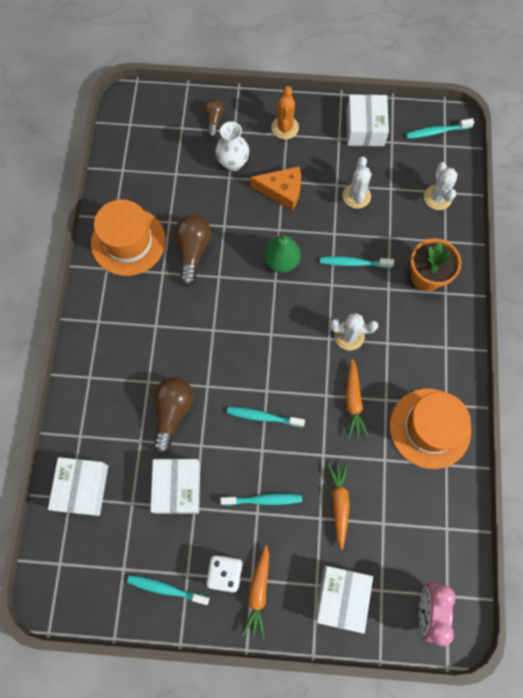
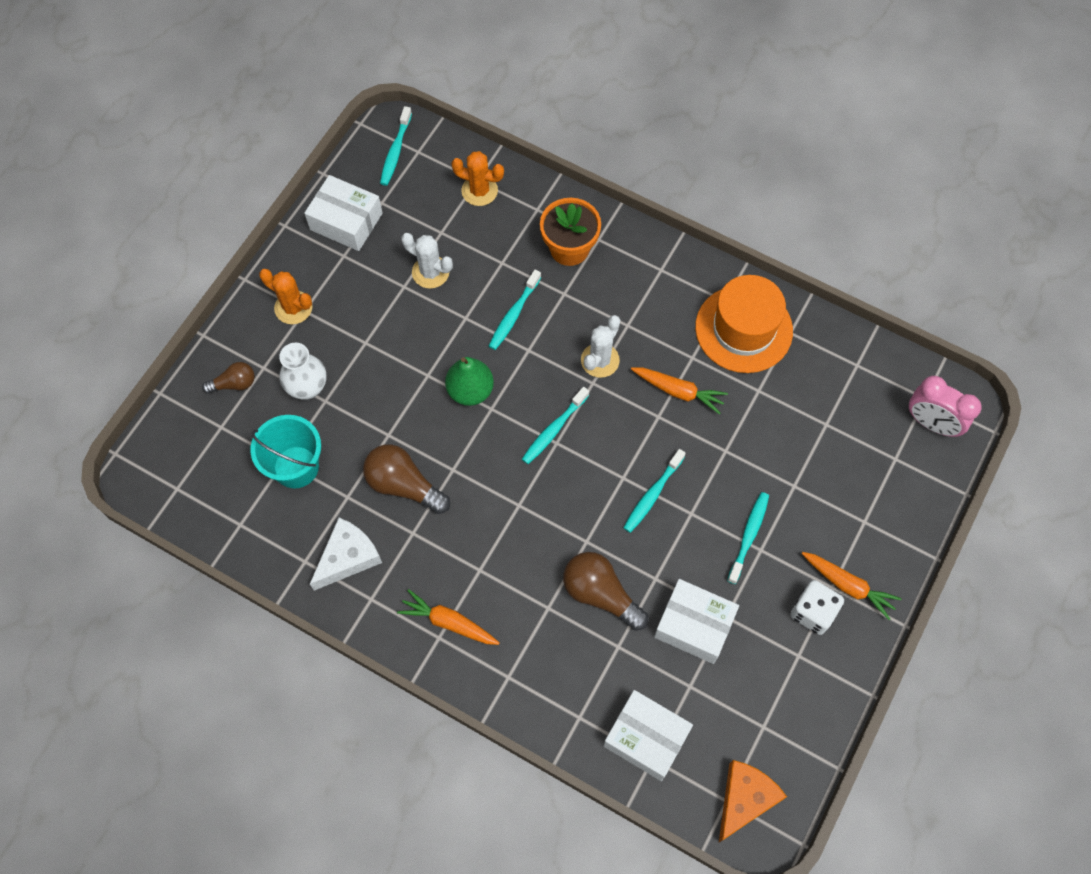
camera: 65 degrees left, 5 degrees down
orange hat [91,199,166,276] -> white cheese [310,518,382,591]
turquoise toothbrush [127,575,210,605] -> turquoise toothbrush moved to [522,387,589,464]
brown light bulb [205,99,225,138] -> brown light bulb turned 135 degrees clockwise [202,362,255,394]
orange cheese [250,166,301,211] -> orange cheese moved to [719,760,787,842]
white box [315,565,373,634] -> none
orange carrot [327,462,350,550] -> orange carrot moved to [397,589,500,645]
white cactus [424,162,458,210] -> orange cactus [451,151,504,206]
none -> turquoise bucket [250,415,321,488]

